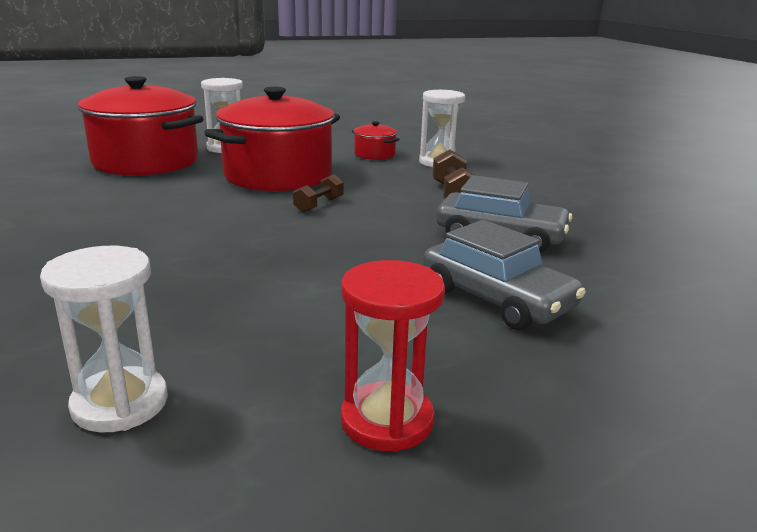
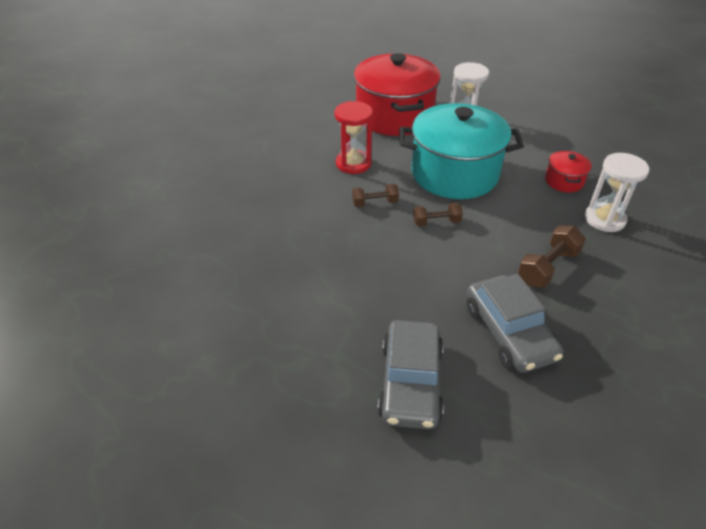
camera: 50 degrees right, 20 degrees up
white hourglass [40,246,168,433] -> none
red pot [204,87,340,191] -> turquoise pot [399,103,524,199]
red hourglass [341,260,445,452] -> red hourglass moved to [335,101,373,174]
none -> brown dumbbell [352,184,399,207]

